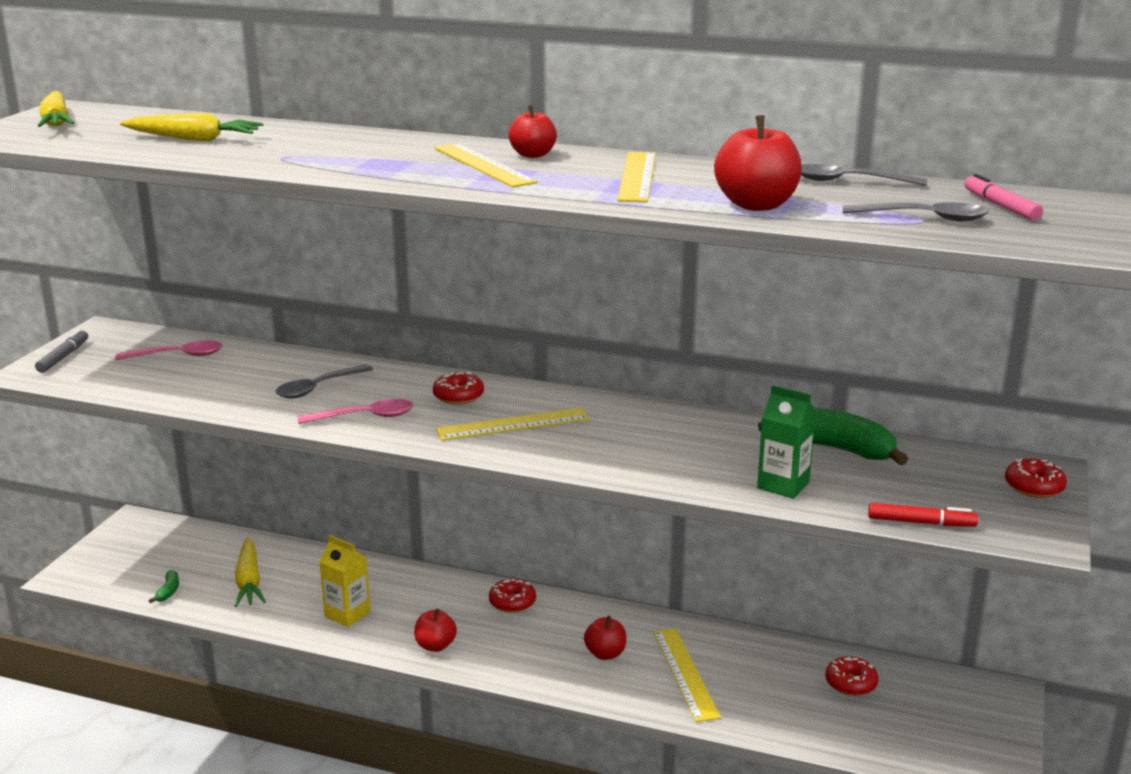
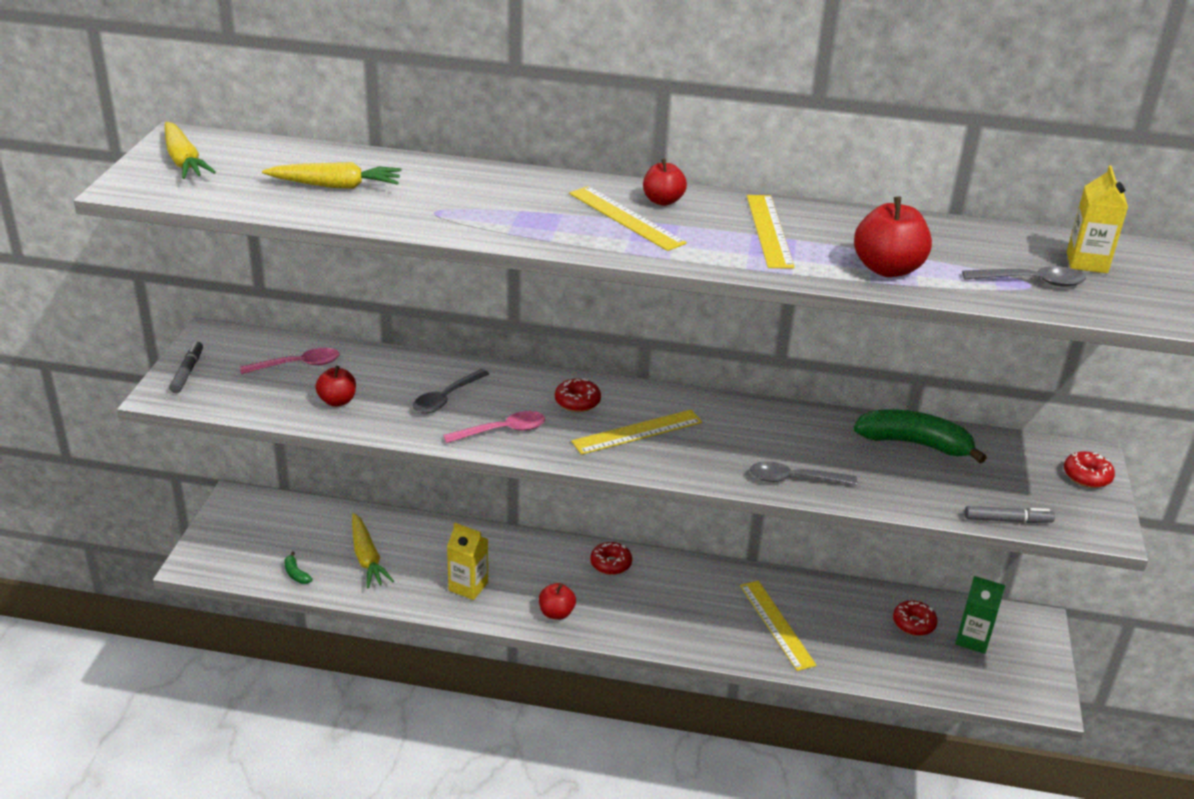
camera: 10 degrees left, 10 degrees up
green banana [149,570,179,603] -> green banana turned 150 degrees clockwise [284,551,312,584]
red apple [584,616,626,660] -> red apple moved to [315,366,356,407]
green carton [757,385,816,499] -> green carton moved to [955,576,1005,654]
grey spoon [801,164,927,186] -> grey spoon moved to [750,461,857,485]
red marker [868,503,978,527] -> grey marker [965,506,1055,523]
pink marker [964,174,1043,221] -> yellow carton [1067,165,1128,273]

